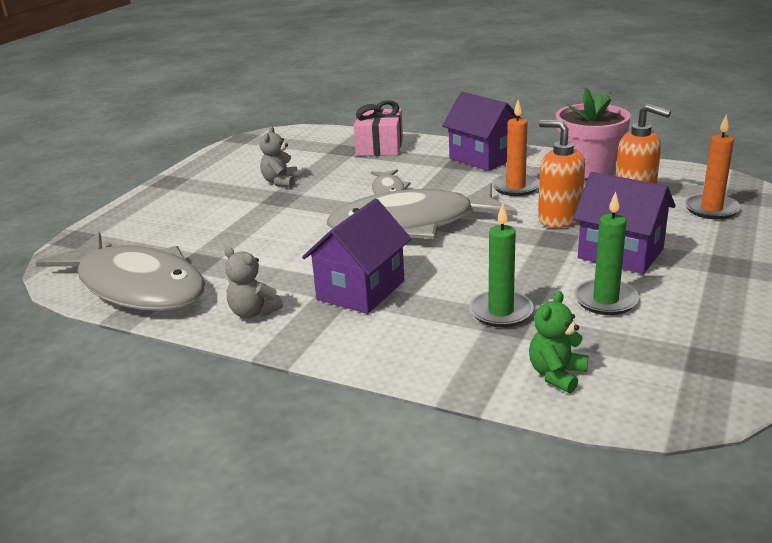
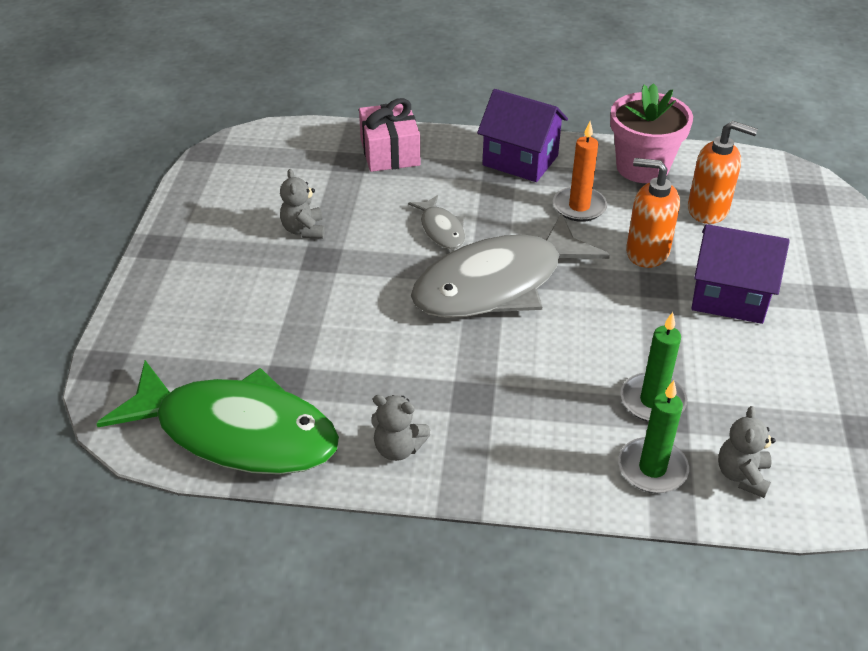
camera: 20 degrees left, 15 degrees up
grey fish [35,232,205,311] -> green fish [96,360,339,475]
purple house [302,199,412,314] -> none
green teddy bear [529,291,588,393] -> grey teddy bear [718,406,775,498]
green candle [574,192,639,315] -> green candle moved to [618,380,689,493]
orange candle [685,114,741,219] -> none

